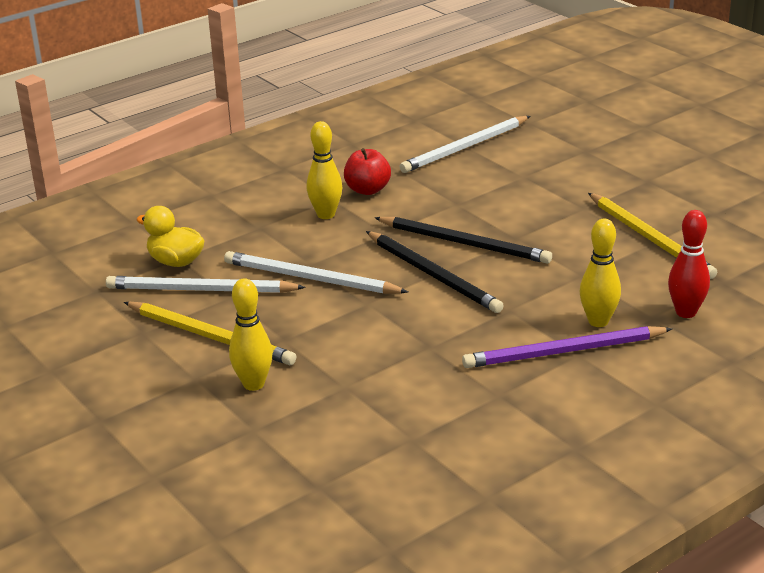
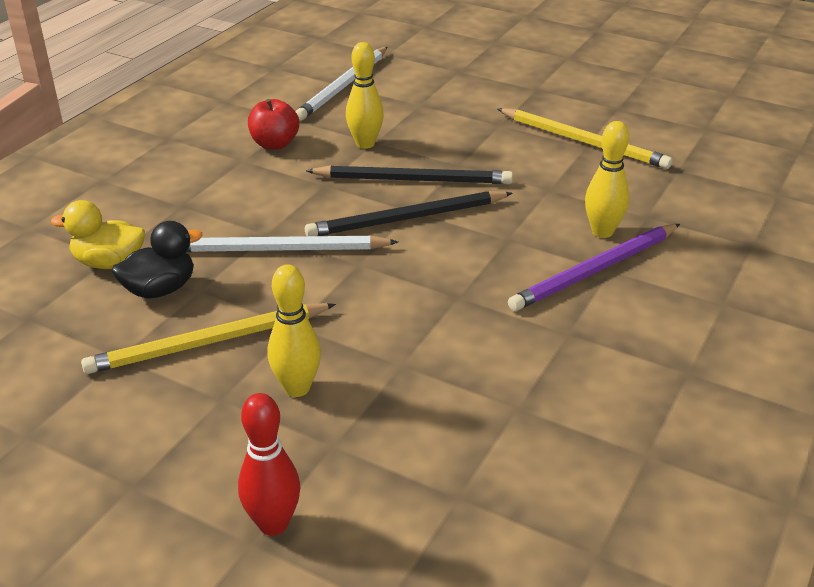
camera: 25 degrees left, 5 degrees up
white pencil [106,276,306,293] -> black duck [112,221,203,298]
yellow pencil [124,302,296,365] -> yellow pencil turned 150 degrees clockwise [81,303,336,374]
yellow bowling pin [307,121,342,219] -> yellow bowling pin moved to [346,42,384,149]
black pencil [366,231,504,313] -> black pencil turned 135 degrees clockwise [305,191,513,236]
red bowling pin [668,210,710,318] -> red bowling pin moved to [238,393,300,536]

